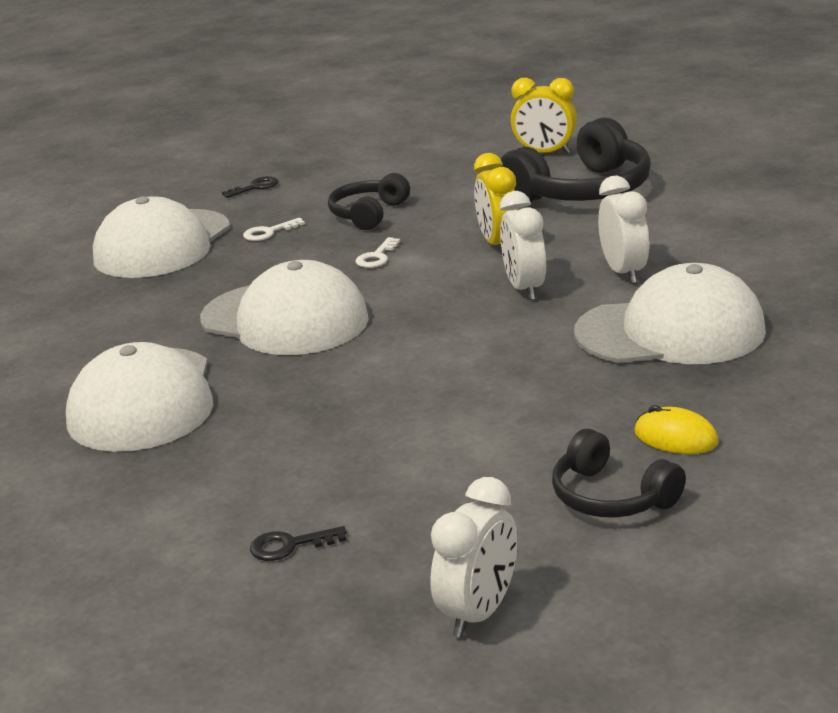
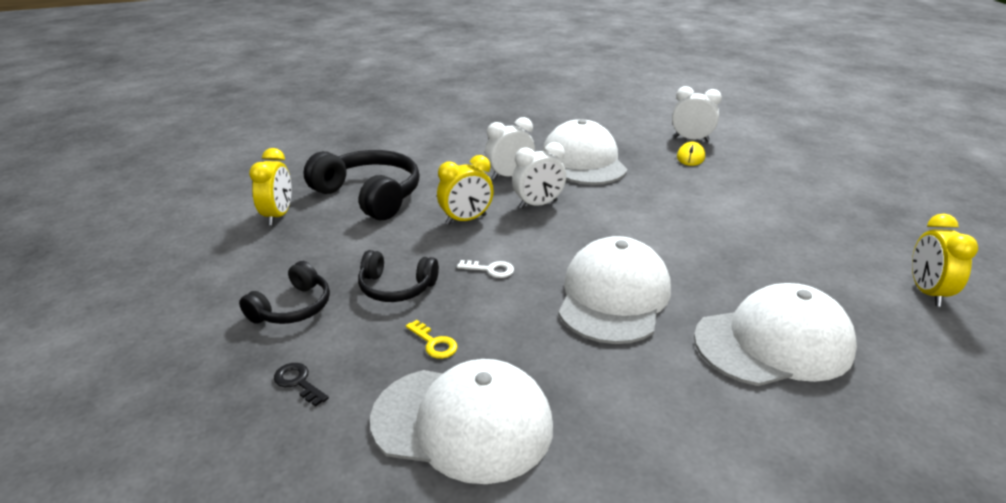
camera: 105 degrees left, 5 degrees up
white key [243,218,305,241] -> yellow key [406,320,458,359]
black key [250,526,347,561] -> none
white clock [430,477,518,638] -> white clock moved to [672,86,722,142]
black headphones [552,428,686,517] -> black headphones moved to [239,261,330,324]
none -> yellow clock [912,214,978,307]

